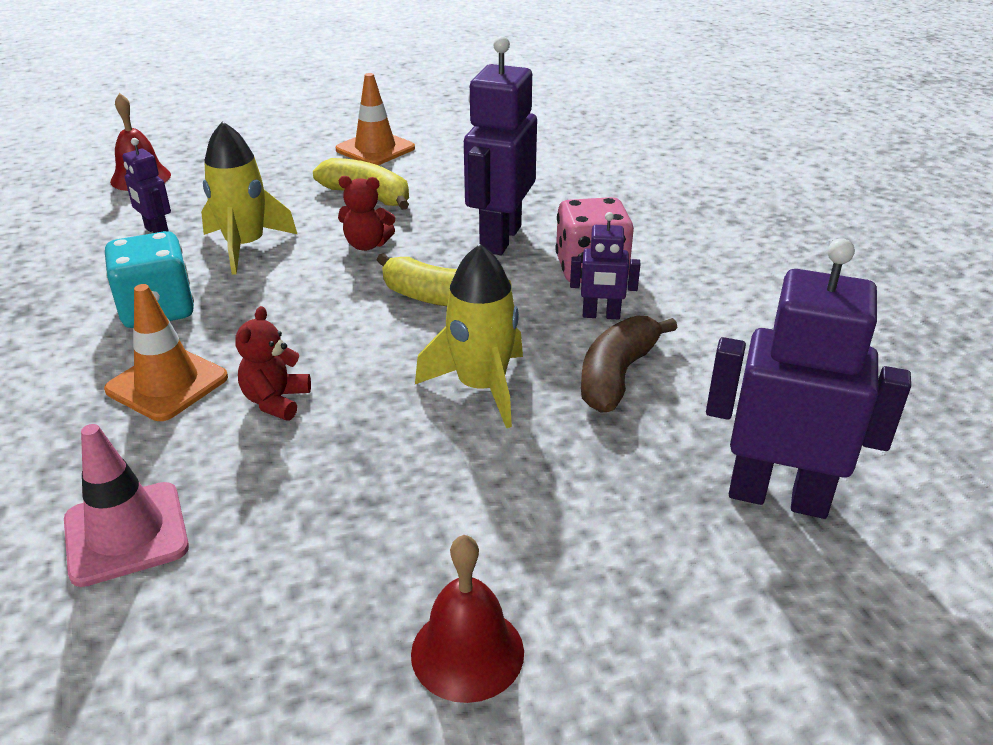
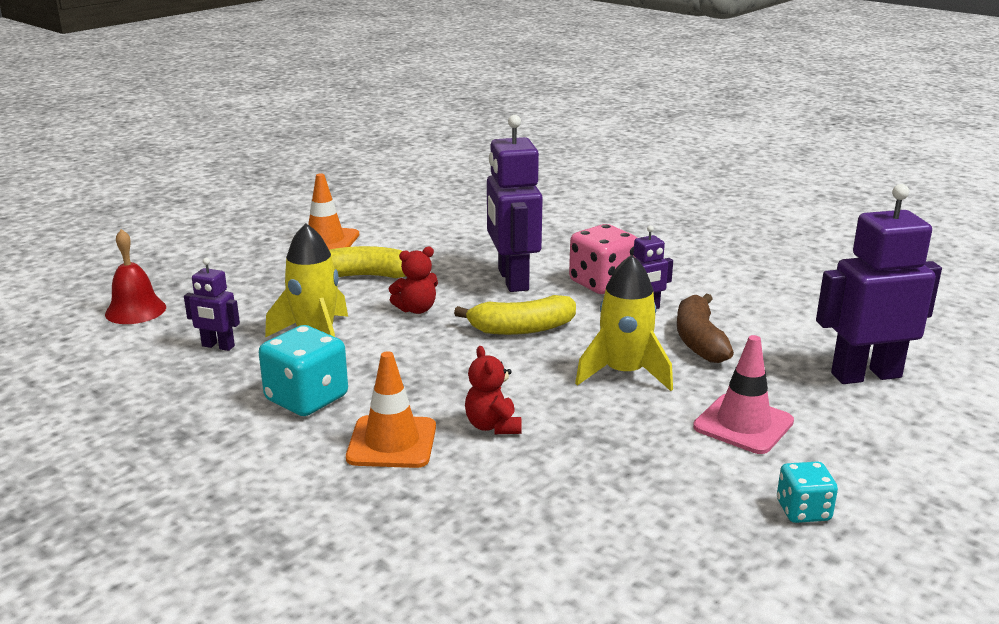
camera: 30 degrees left, 10 degrees down
pink traffic cone [64,424,189,587] -> pink traffic cone moved to [693,335,794,454]
red bell [411,535,524,703] -> turquoise dice [777,461,838,523]

